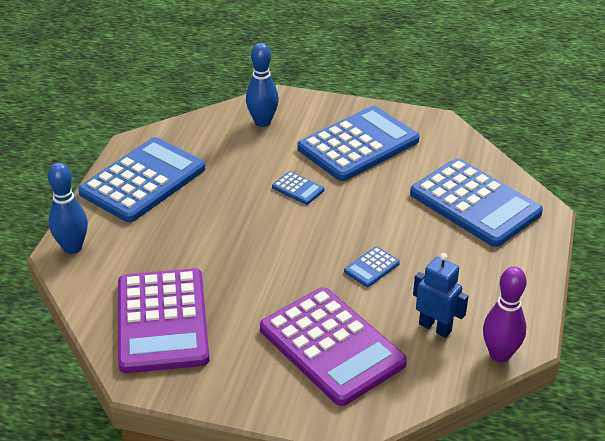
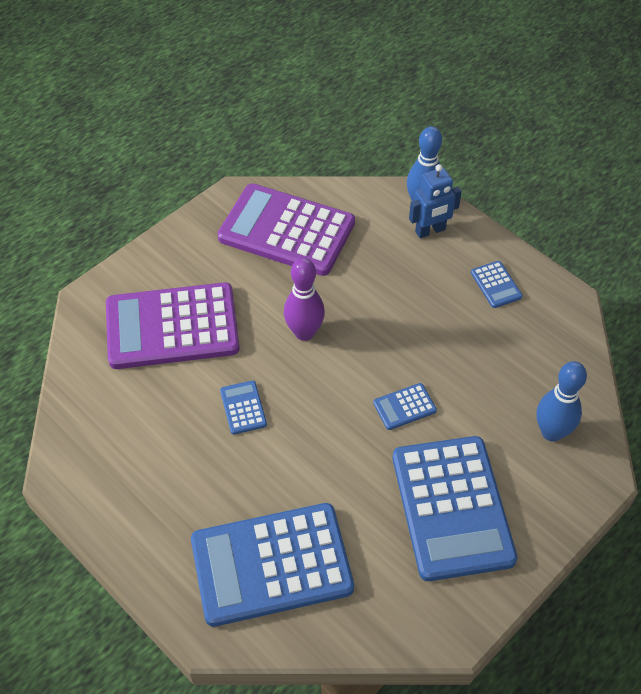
camera: 120 degrees right, 15 degrees up
blue calculator [78,137,205,222] -> blue calculator [471,261,523,308], size x0.41
blue robot [413,253,469,338] -> blue robot moved to [409,164,462,238]
purple bowling pin [483,267,527,362] -> purple bowling pin moved to [284,258,325,341]

